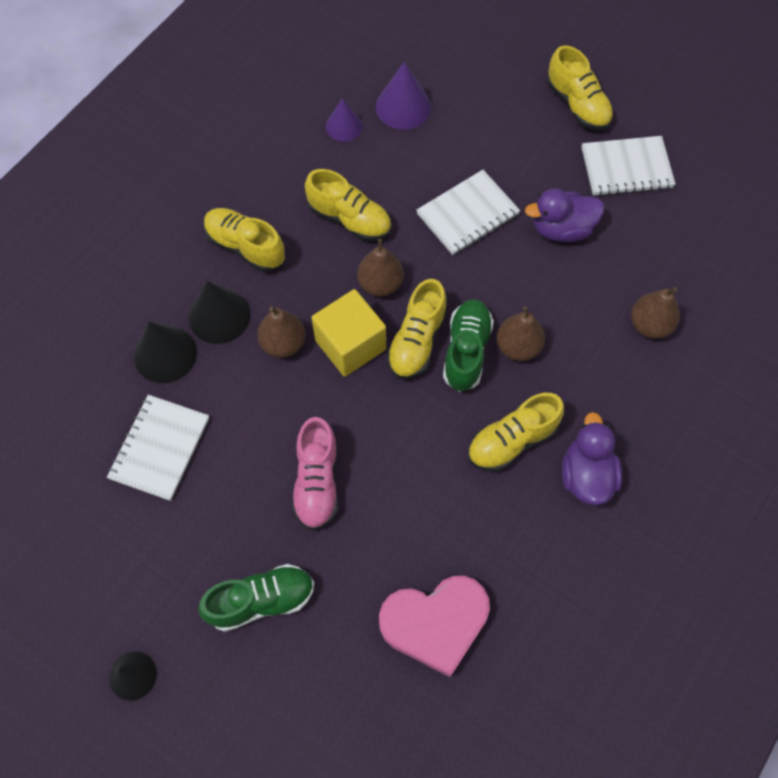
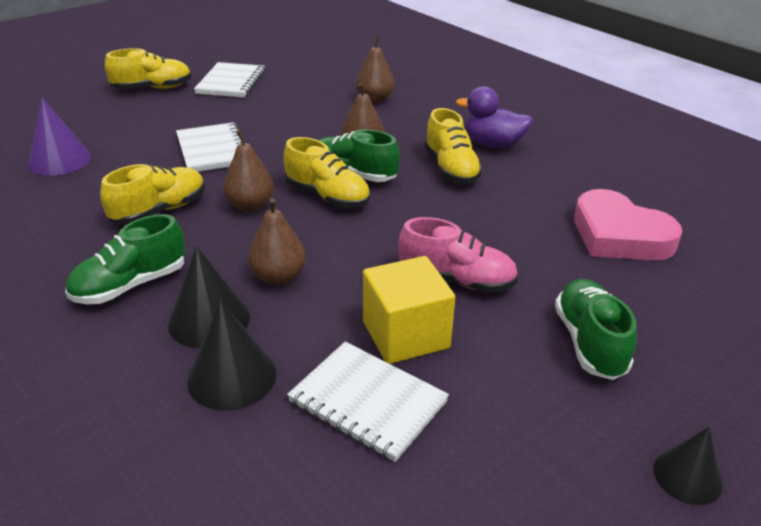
camera: 75 degrees left, 30 degrees down
yellow shoe [204,208,285,272] -> green shoe [65,214,185,304]
yellow cube [312,289,386,377] -> yellow cube moved to [363,256,455,364]
purple cone [326,98,363,142] -> none
pink heart [379,576,490,677] -> pink heart turned 135 degrees clockwise [574,189,682,260]
purple duck [525,188,604,242] -> none

